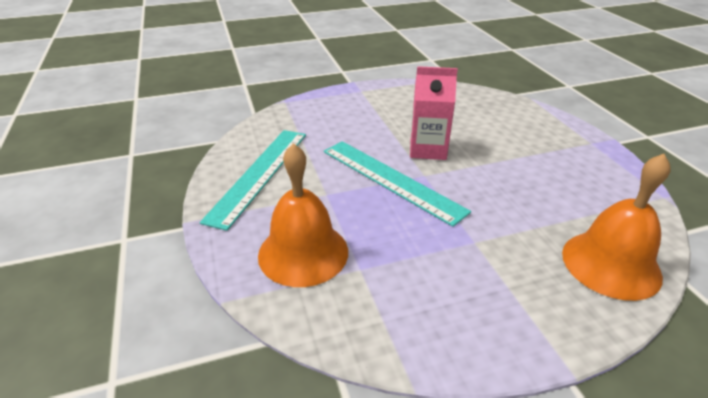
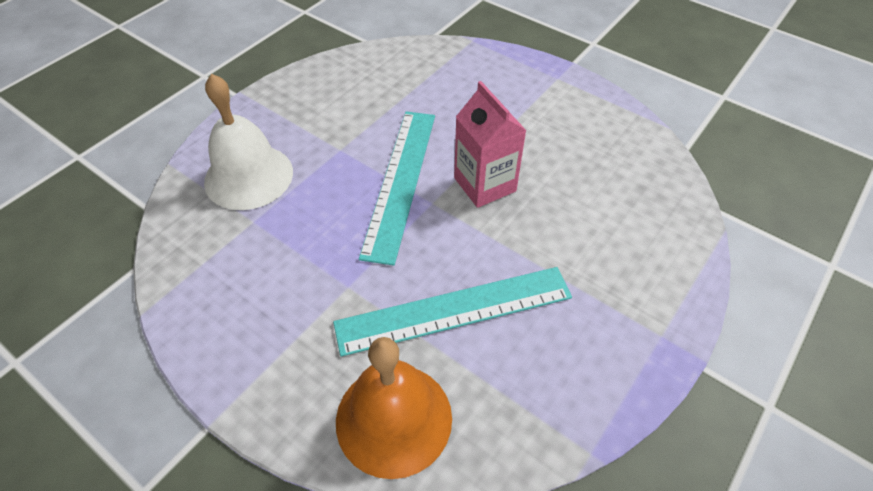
camera: 55 degrees right, 15 degrees up
turquoise ruler [200,130,306,231] -> turquoise ruler moved to [333,267,572,357]
orange bell [258,143,348,287] -> white bell [204,74,293,210]

